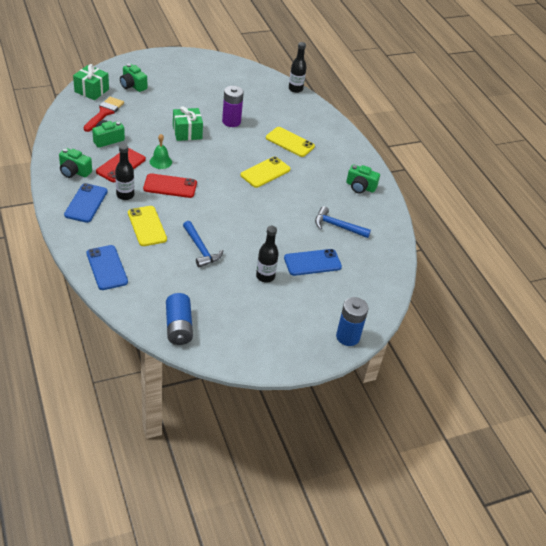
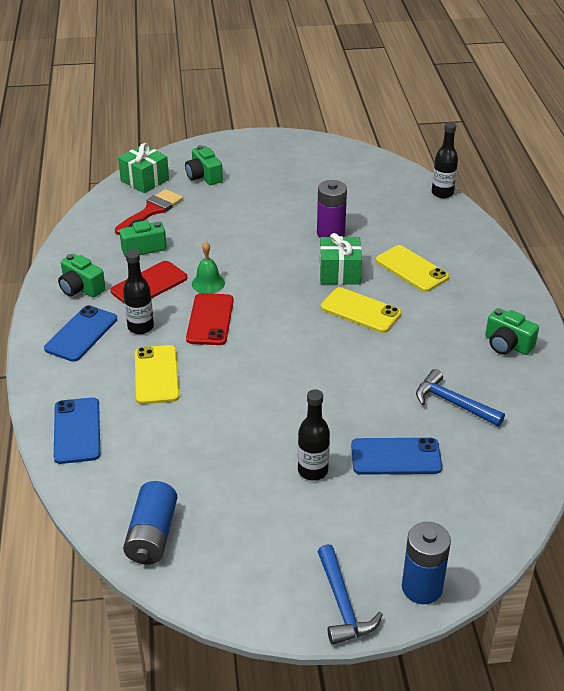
camera: 20 degrees right, 5 degrees down
red phone [143,173,197,198] -> red phone turned 75 degrees clockwise [186,293,234,345]
green gift [173,106,203,141] -> green gift moved to [320,233,362,285]
blue hammer [183,221,223,268] -> blue hammer moved to [317,544,383,645]
yellow phone [241,156,291,188] -> yellow phone turned 60 degrees clockwise [321,287,401,333]

